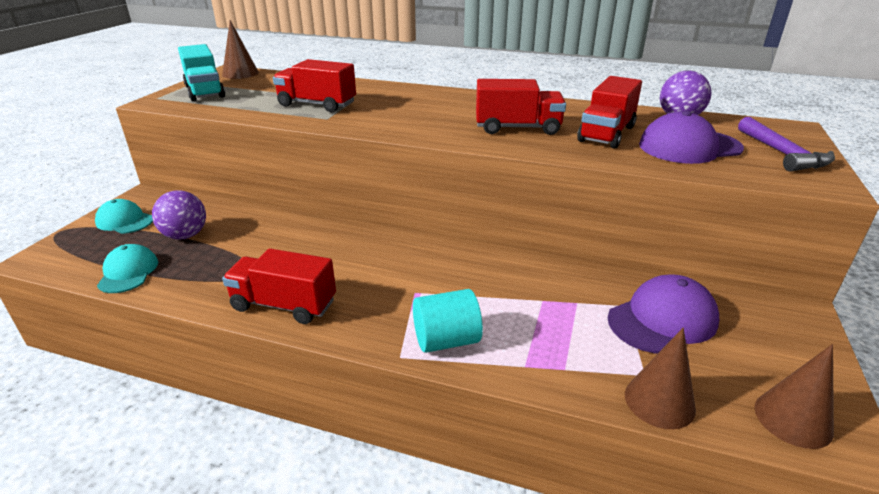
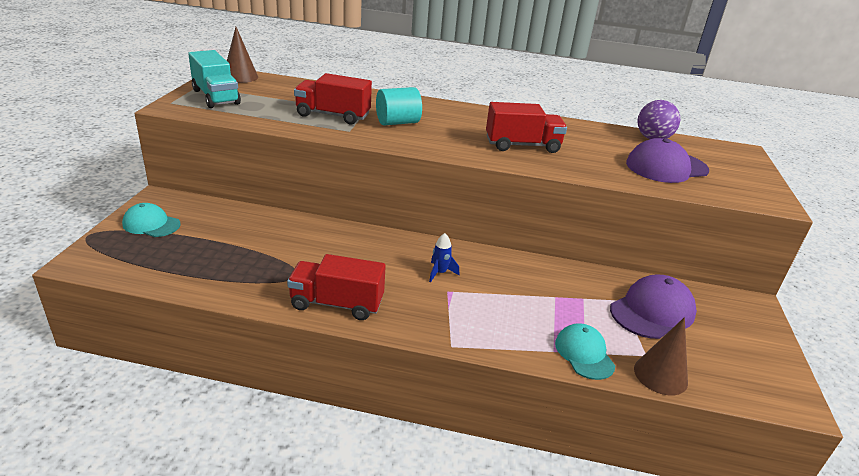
camera: 10 degrees left, 0 degrees up
turquoise cap [97,244,158,293] -> turquoise cap moved to [555,323,615,380]
purple ball [152,190,206,239] -> none
turquoise cylinder [413,289,483,353] -> turquoise cylinder moved to [376,87,422,126]
red truck [577,76,642,149] -> none
purple hammer [738,117,835,172] -> none
brown cone [754,344,834,449] -> none
none -> blue rocket [429,233,459,283]

